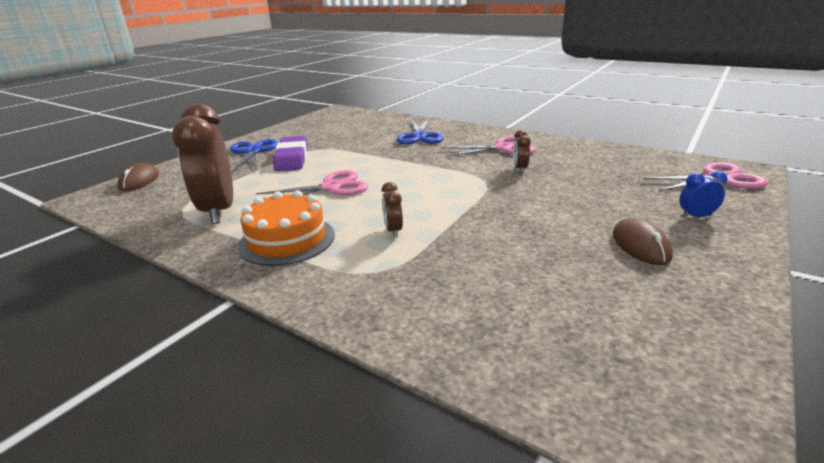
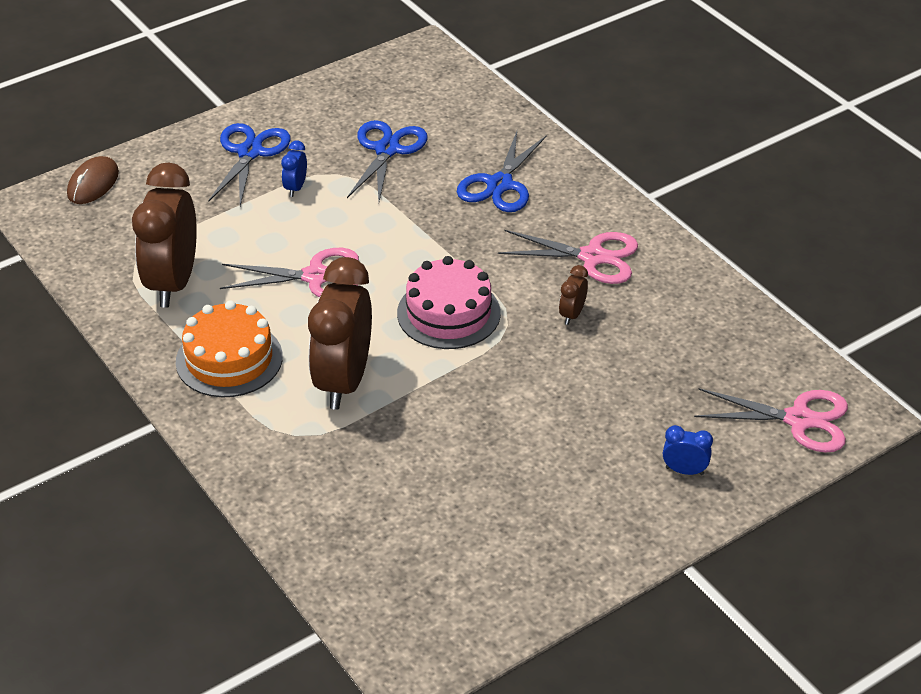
camera: 20 degrees right, 15 degrees up
purple eraser [273,136,308,171] -> blue clock [281,140,307,197]
brown clock [381,182,403,237] -> brown clock [308,257,372,410], size x2.38
brown mouse [613,218,673,265] -> none
none -> blue scissors [347,120,428,201]
none -> pink cake [397,256,501,349]

